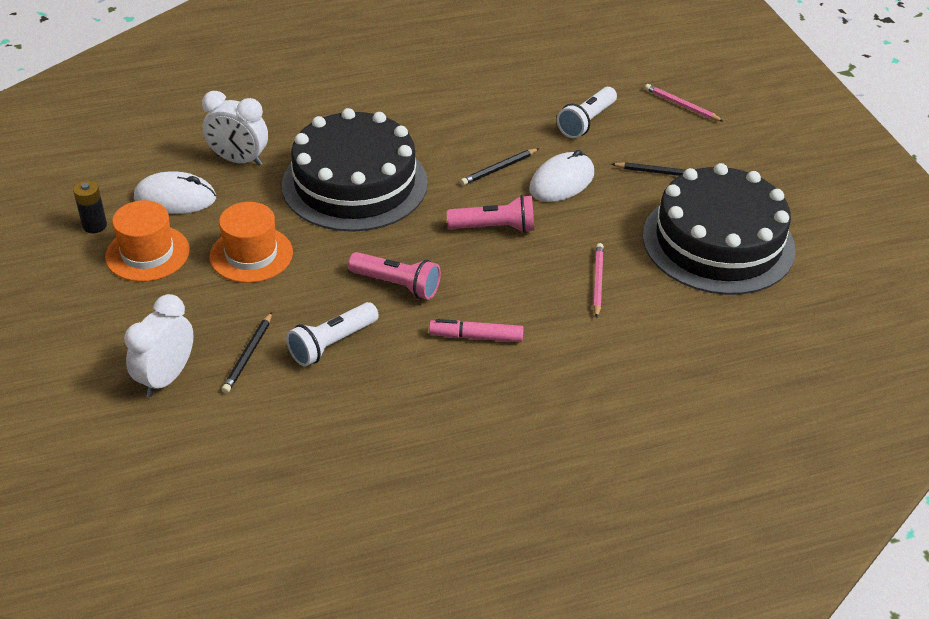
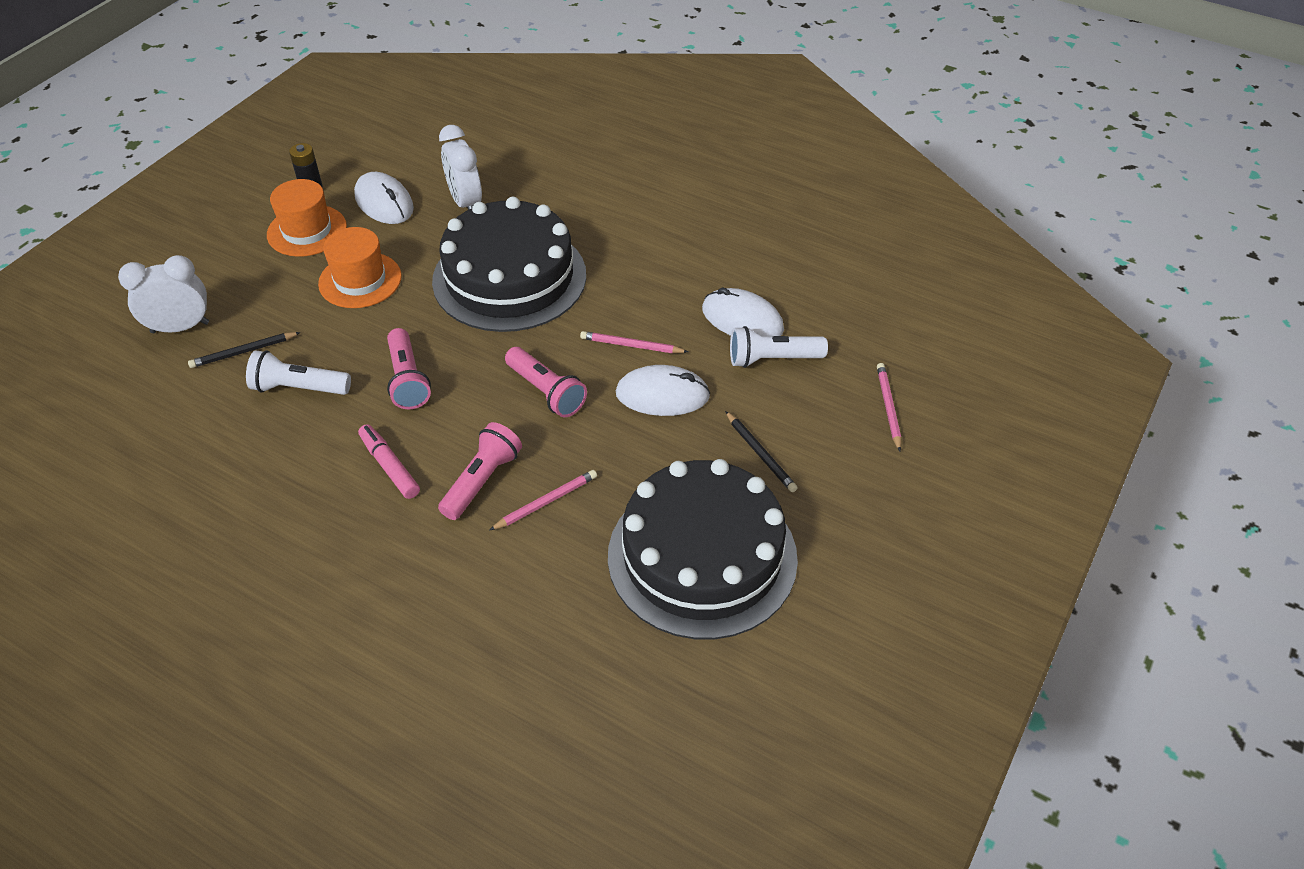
camera: 50 degrees right, 5 degrees up
black pencil [460,148,539,185] -> pink pencil [580,331,688,353]
none -> pink flashlight [438,422,522,520]
none -> white mouse [702,287,784,336]

